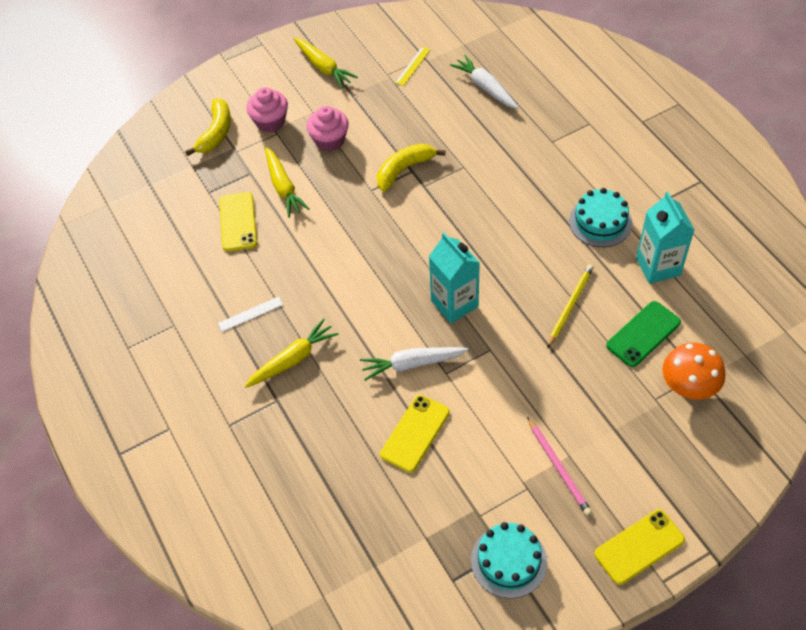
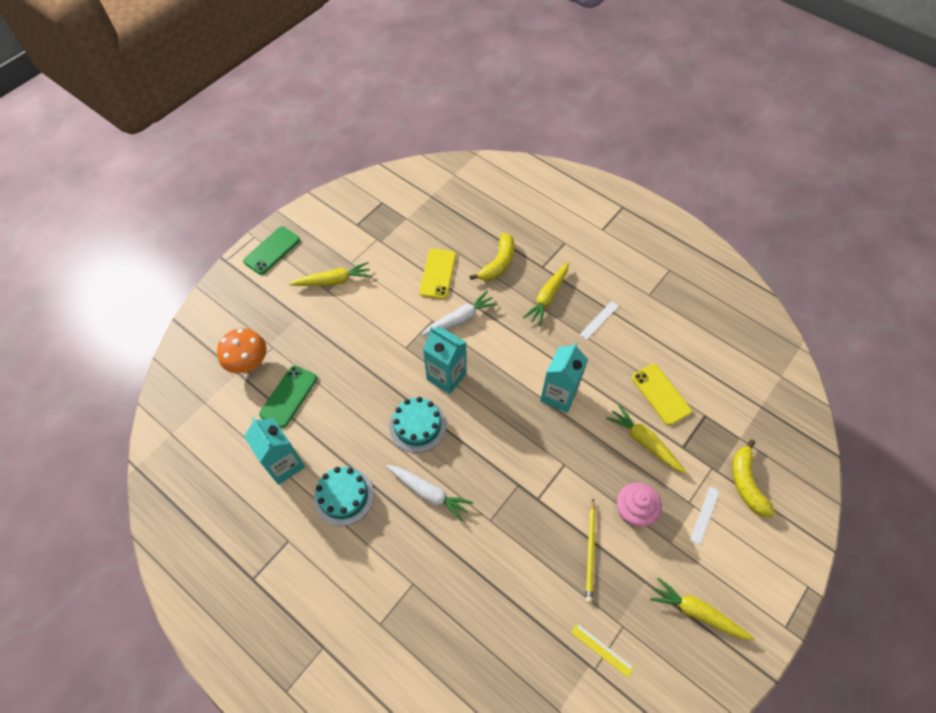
camera: 155 degrees right, 5 degrees up
pink cupcake [246,87,288,133] -> white ruler [690,486,720,545]
yellow banana [377,144,445,192] -> yellow banana moved to [470,233,514,281]
yellow ruler [395,47,430,86] -> yellow ruler turned 60 degrees counterclockwise [571,623,634,678]
white carrot [450,55,519,109] -> white carrot moved to [386,465,473,522]
turquoise cake [471,522,547,599] -> turquoise cake moved to [389,397,446,453]
pink pencil [527,417,592,516] -> yellow carrot [289,262,372,286]
yellow pencil [547,265,594,348] -> yellow pencil moved to [586,499,596,603]
yellow phone [594,509,685,585] -> green phone [243,226,300,275]
none -> turquoise carton [540,342,588,413]

